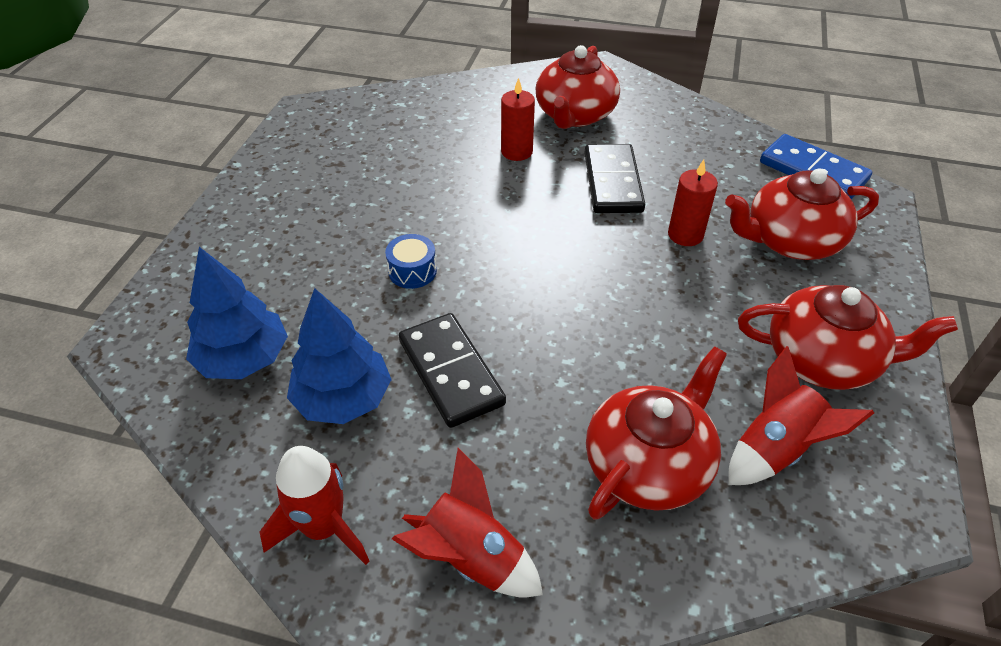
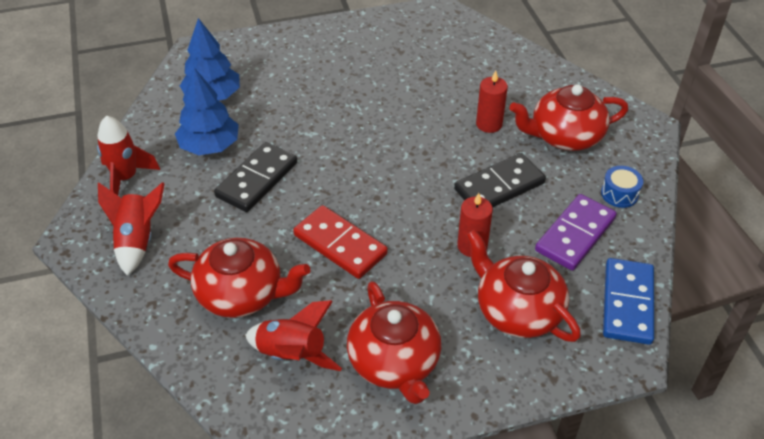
camera: 60 degrees right, 0 degrees up
blue drum [385,234,437,289] -> blue drum moved to [601,166,643,208]
none -> red domino [293,205,388,279]
none -> purple domino [535,194,617,271]

